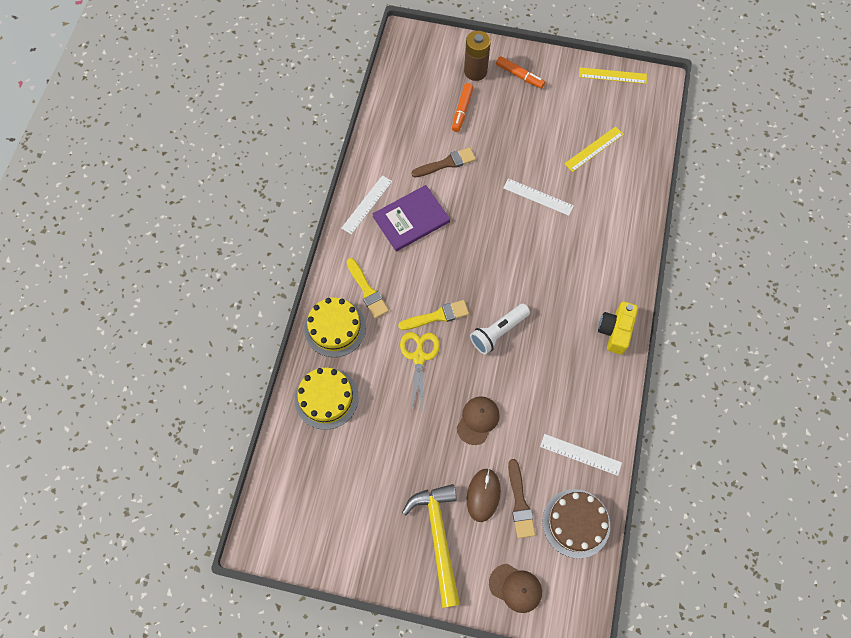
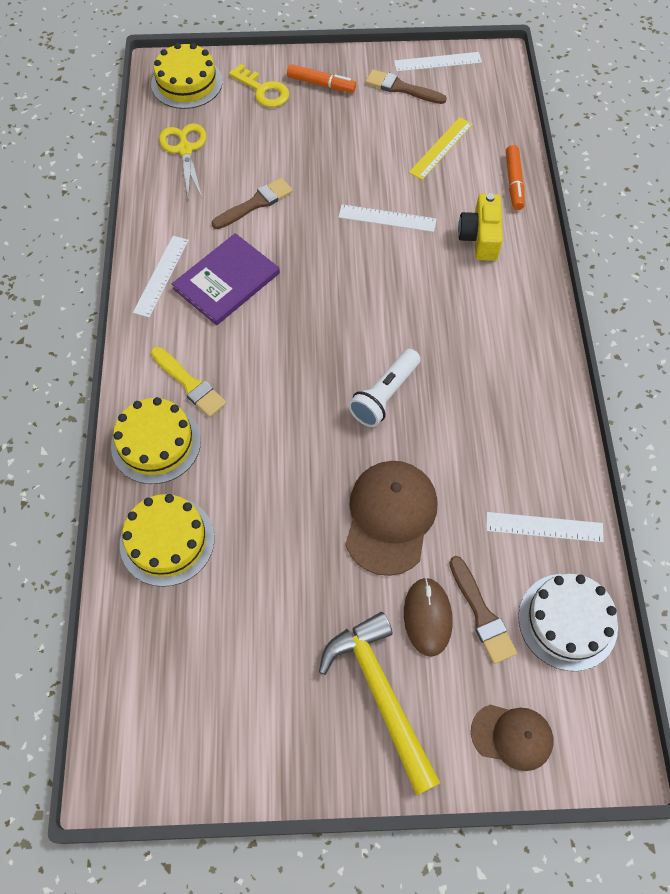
camera: 15 degrees left, 5 degrees down
yellow brush [398,300,469,330] -> none
yellow scissors [400,332,440,411] -> yellow scissors moved to [159,123,206,199]
orange marker [452,83,474,132] -> orange marker moved to [506,145,525,210]
brown cap [457,396,500,445] -> brown cap [345,461,438,576], size x1.64
brown battery [464,31,491,81] -> yellow key [229,64,289,107]
brown cake [542,489,610,559] -> white cake [518,574,618,671]
yellow ruler [579,67,647,84] -> white ruler [394,52,482,72]
yellow camera [598,301,638,355] -> yellow camera moved to [458,193,503,261]
none -> yellow cake [151,43,223,109]
none -> brown brush [365,69,447,104]

